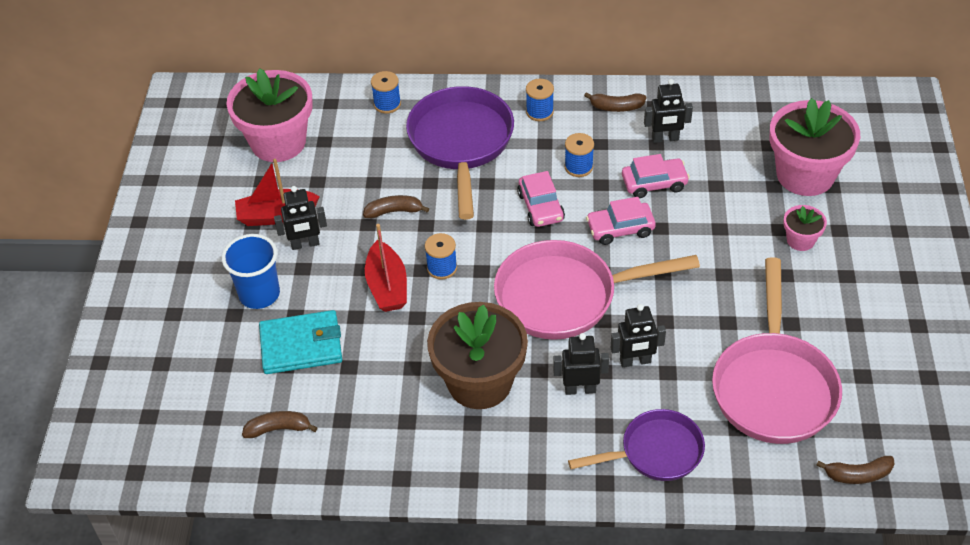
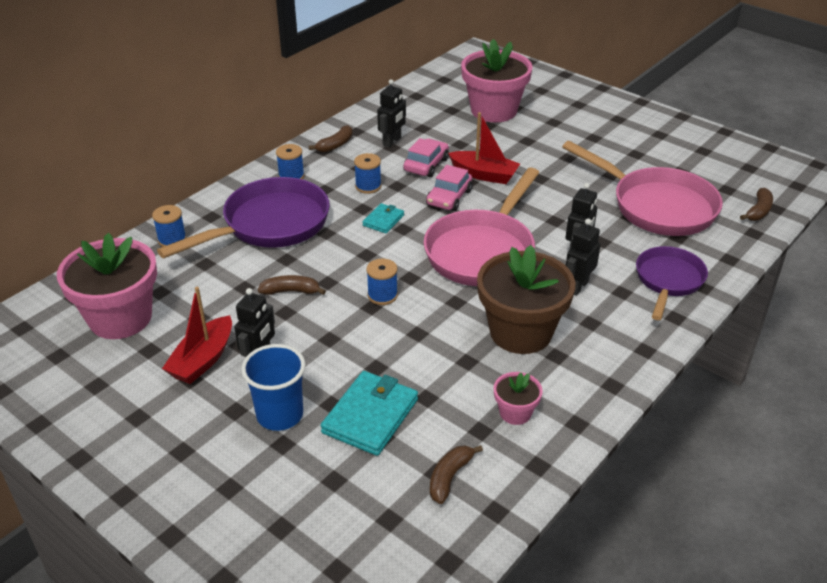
camera: 55 degrees left, 10 degrees down
brown banana [363,195,429,218] -> brown banana turned 60 degrees clockwise [258,275,326,295]
red boat [365,224,407,312] -> red boat moved to [448,112,520,184]
purple pan [406,86,514,220] -> purple pan turned 105 degrees clockwise [157,177,330,258]
pink car [517,171,565,227] -> turquoise wallet [362,203,404,234]
pink flower pot [783,205,827,251] -> pink flower pot moved to [494,372,543,425]

